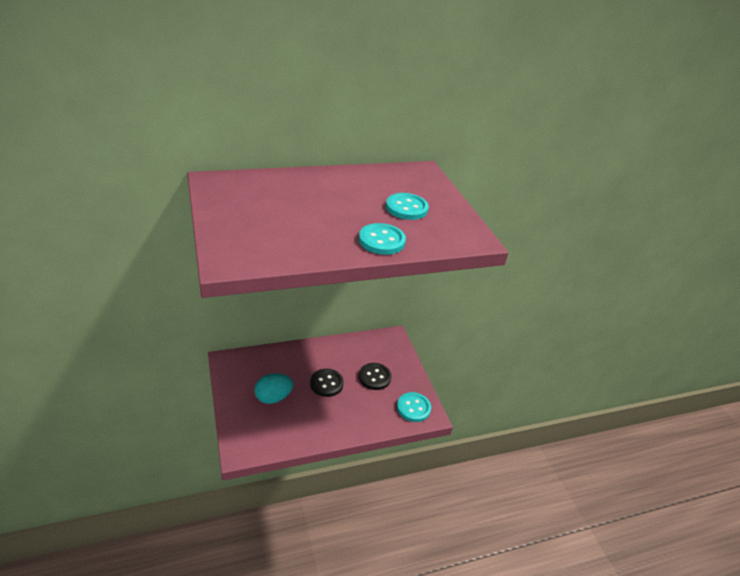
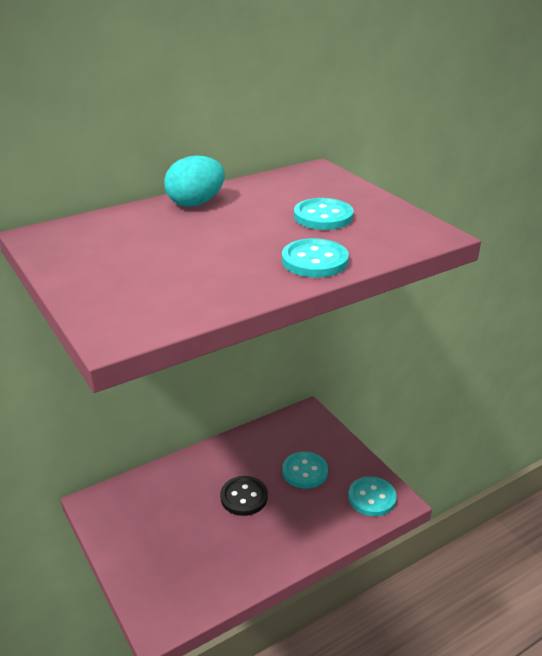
camera: 10 degrees left, 5 degrees down
turquoise egg [254,373,293,404] -> turquoise egg moved to [164,155,225,207]
black button [359,363,391,390] -> turquoise button [282,452,328,489]

